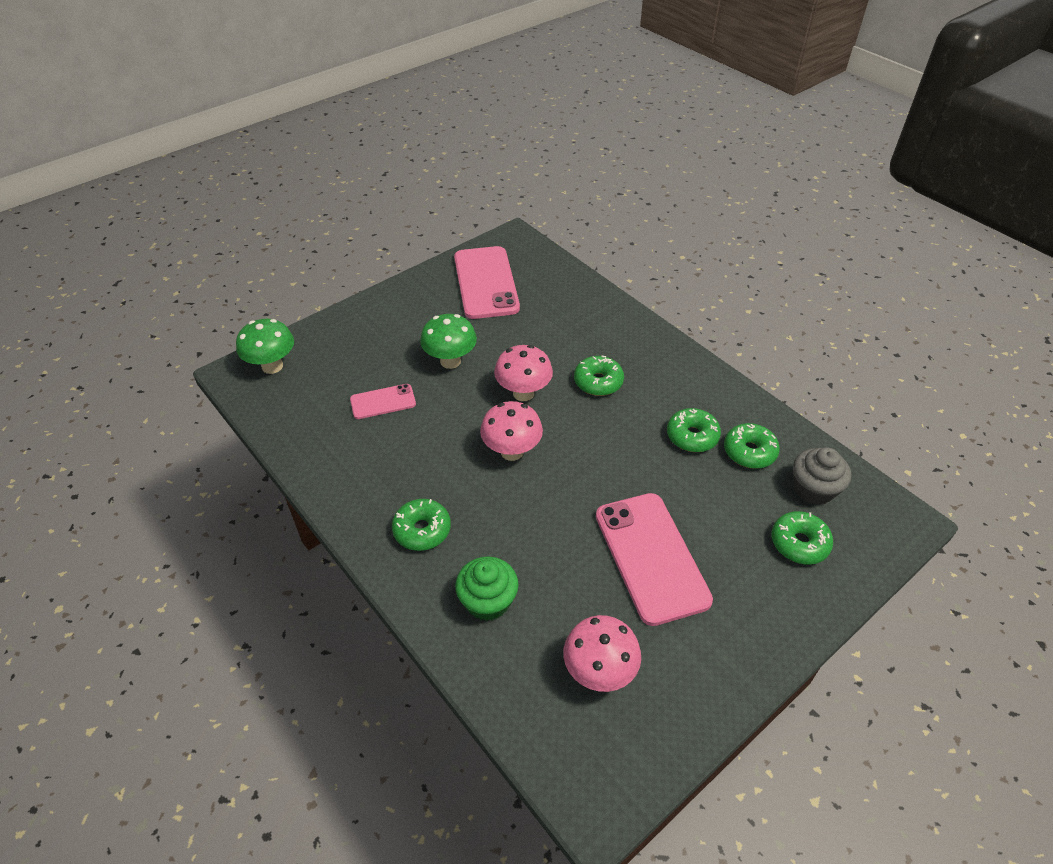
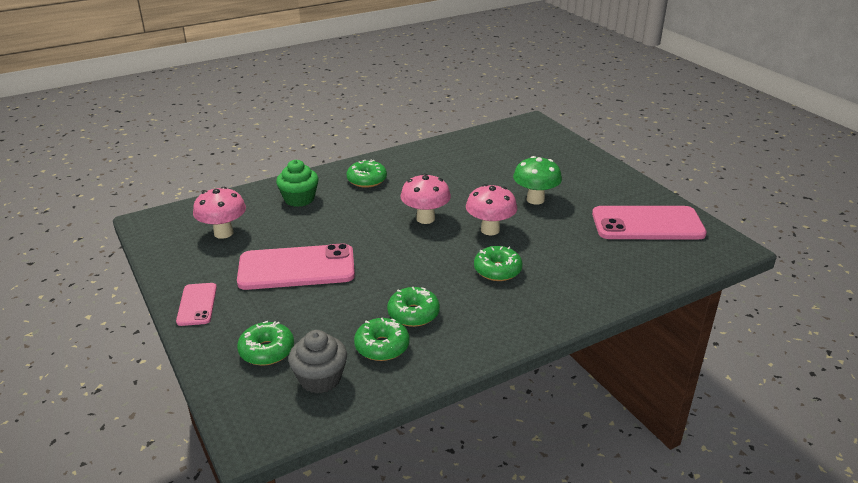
camera: 100 degrees right, 15 degrees down
green mushroom [236,319,294,374] -> none
pink phone [350,384,416,419] -> pink phone moved to [176,283,217,326]

